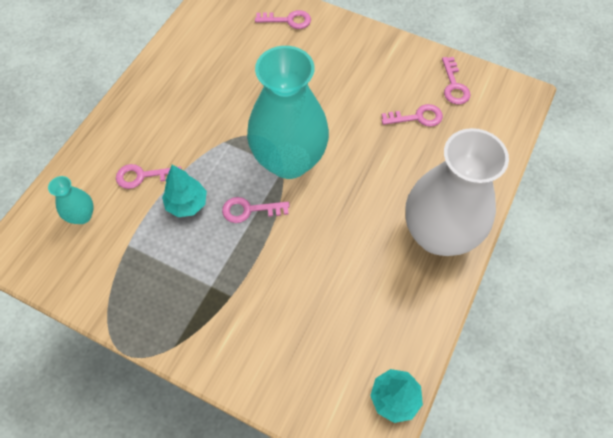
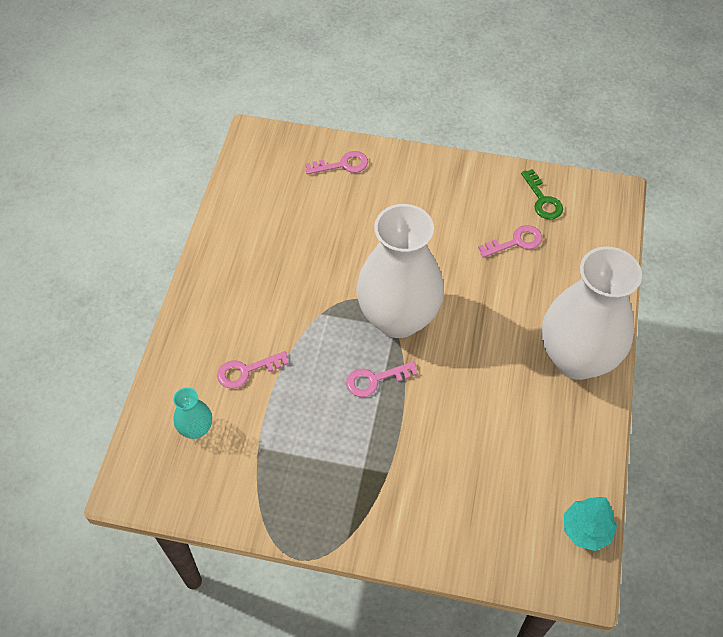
camera: 15 degrees left, 5 degrees down
turquoise tree [162,165,207,217] -> none
turquoise vase [247,46,329,179] -> white vase [356,204,444,338]
pink key [442,57,470,104] -> green key [521,169,563,219]

